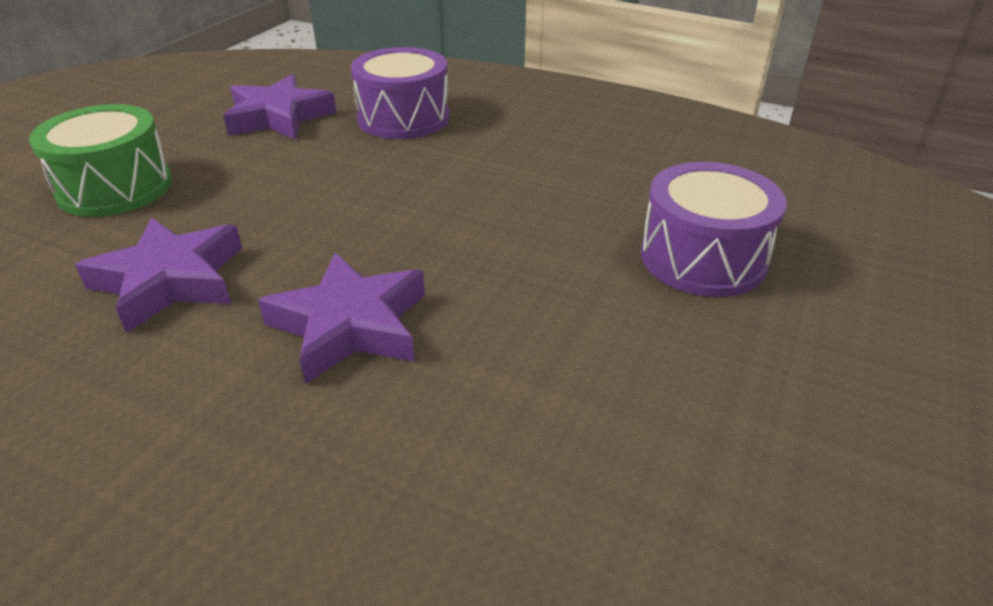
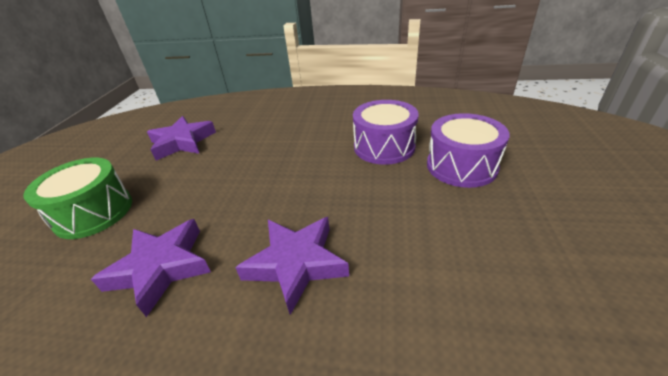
camera: 15 degrees left, 0 degrees up
purple drum [351,47,449,139] -> purple drum moved to [353,100,419,165]

